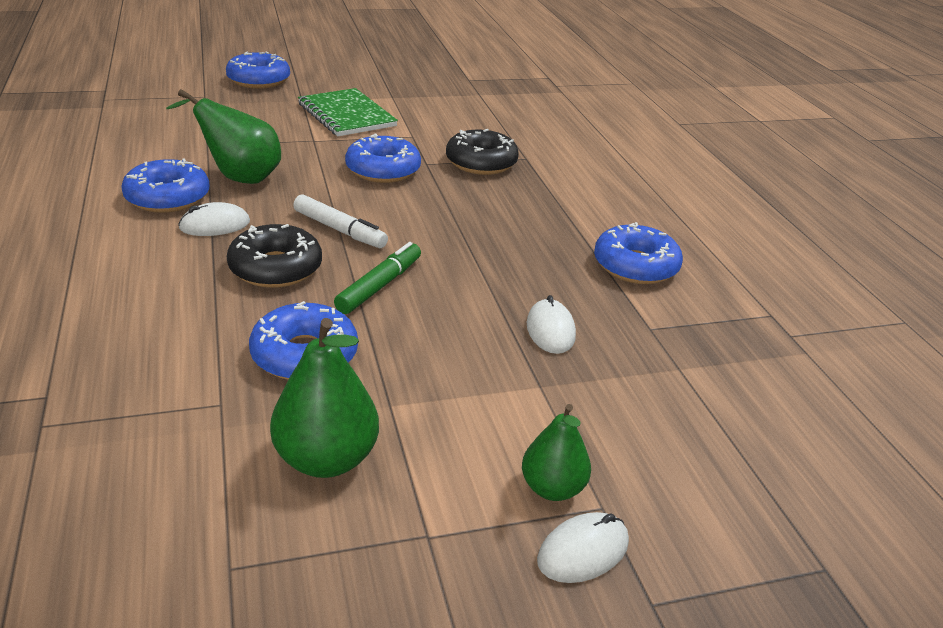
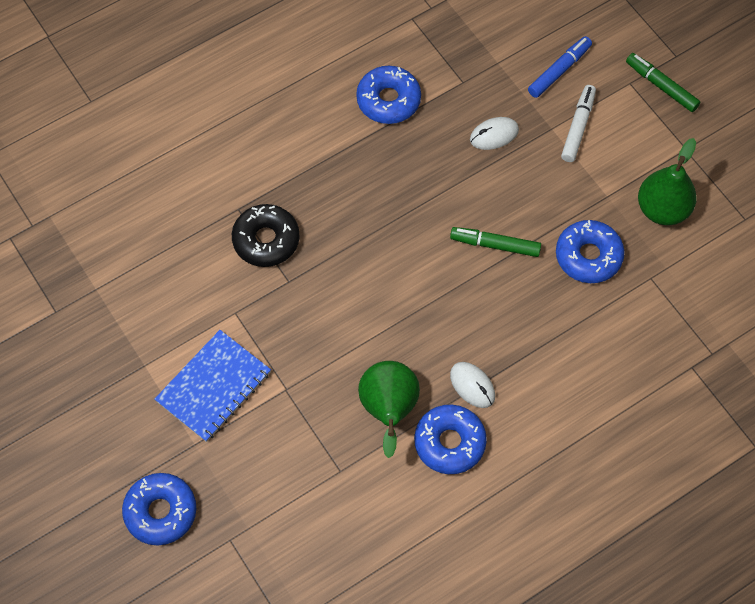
camera: 105 degrees left, 30 degrees up
black donut [227,224,322,288] -> none
white marker [293,194,388,248] -> white marker moved to [561,85,596,162]
green notebook [298,88,398,136] -> blue notebook [155,330,271,442]
blue donut [345,133,421,183] -> none
green pear [522,404,591,501] -> none
white mouse [537,512,629,583] -> green marker [626,53,700,112]
none -> blue marker [528,36,592,98]

